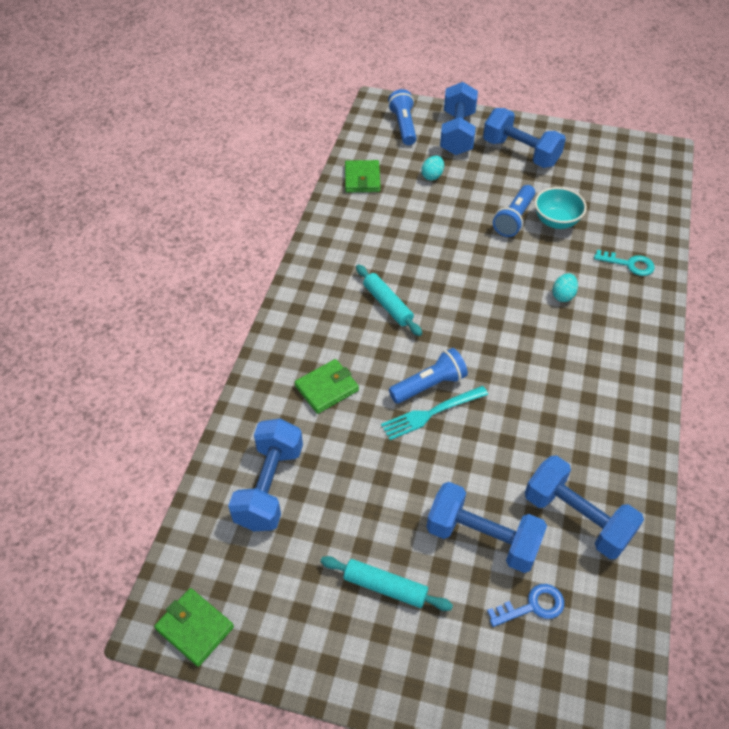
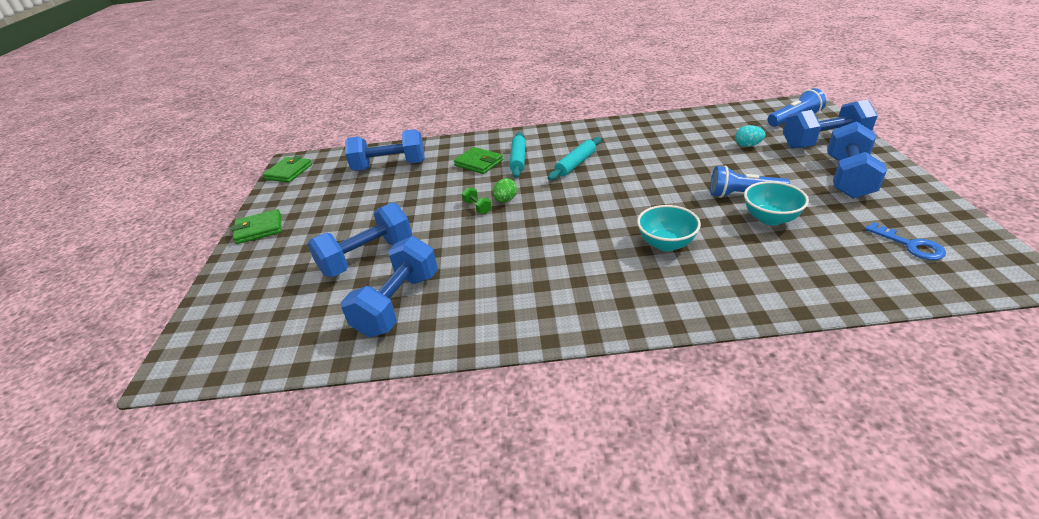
camera: 75 degrees right, 15 degrees down
turquoise rolling pin [321,556,453,611] -> turquoise rolling pin moved to [509,132,526,178]
green wallet [345,160,380,193] -> green wallet moved to [232,209,282,244]
turquoise fork [381,386,488,440] -> green dumbbell [462,187,492,214]
blue flashlight [389,348,468,404] -> green egg [493,178,517,202]
blue dumbbell [427,482,547,573] -> blue dumbbell turned 45 degrees clockwise [307,203,412,277]
blue key [487,584,564,627] -> blue key moved to [865,222,946,260]
turquoise egg [552,273,578,302] -> turquoise bowl [637,205,701,251]
turquoise key [594,250,655,276] -> none

